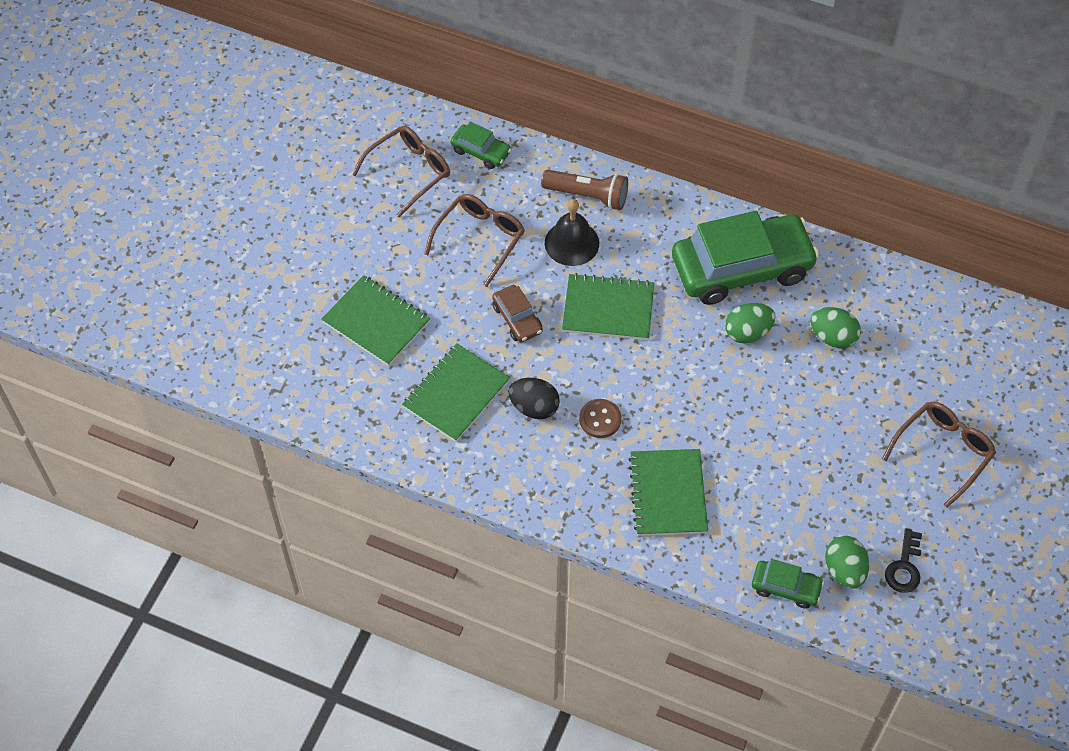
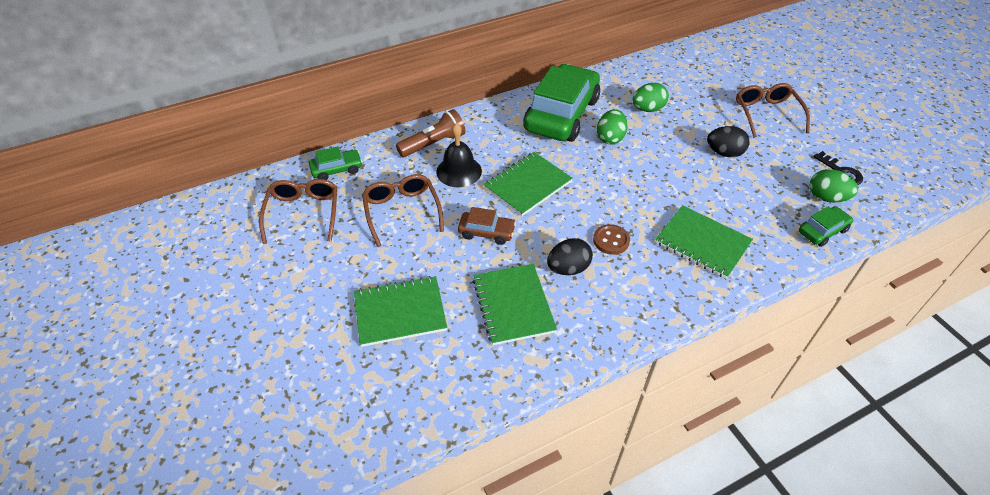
camera: 50 degrees left, 10 degrees down
none -> black egg [707,126,750,157]

